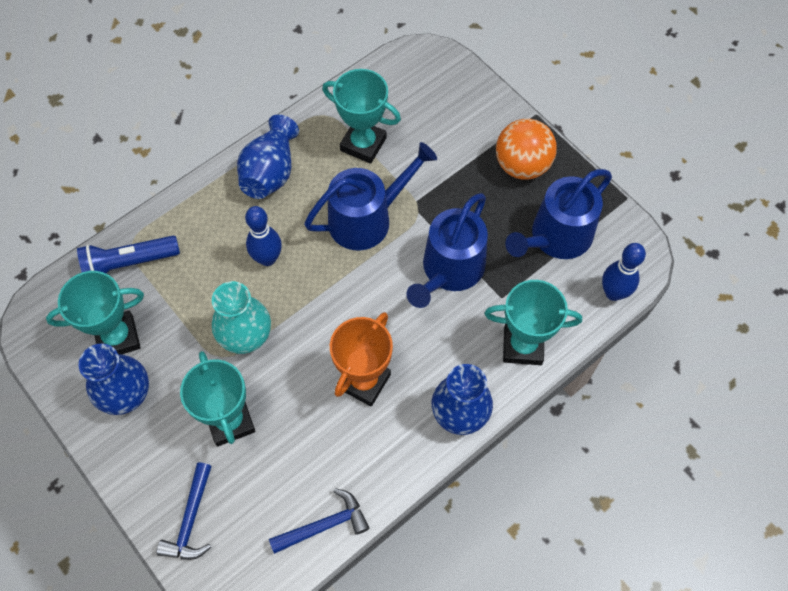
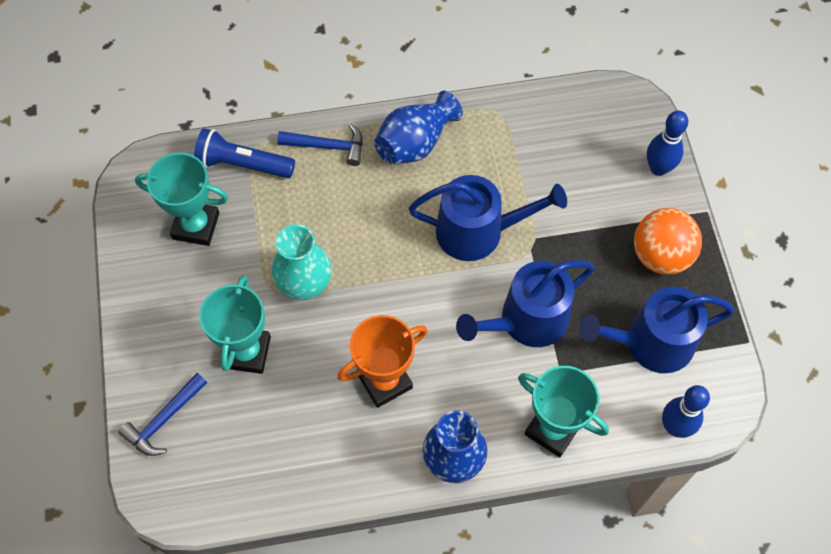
camera: 30 degrees right, 0 degrees up
blue vase [78,343,149,415] -> none
blue bowling pin [245,206,282,266] -> blue bowling pin moved to [647,111,688,176]
blue hammer [269,488,370,554] -> blue hammer moved to [277,123,363,166]
turquoise trophy [322,69,401,164] -> none

